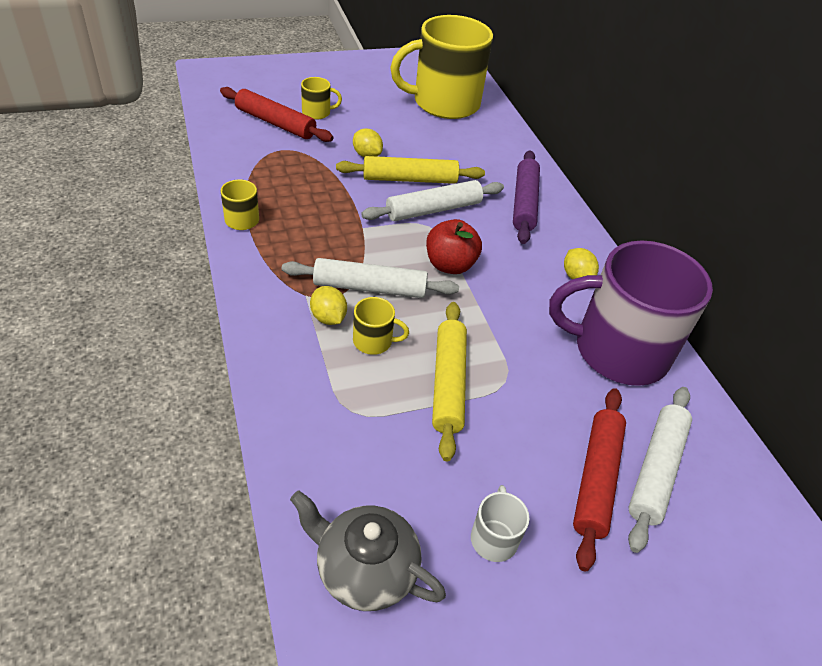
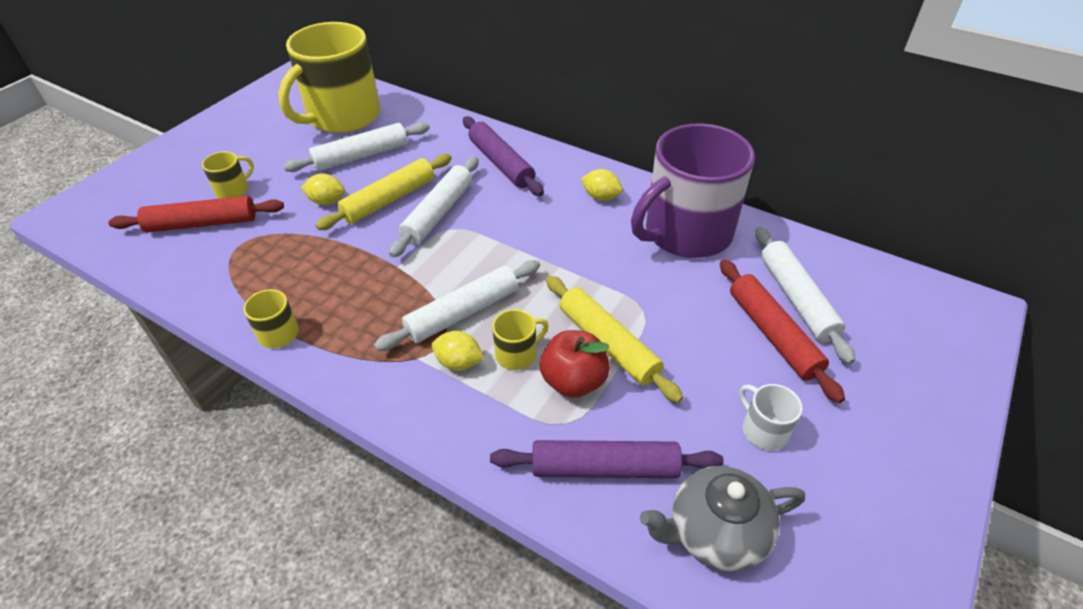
camera: 35 degrees left, 0 degrees up
red apple [426,219,482,274] -> red apple moved to [540,330,610,398]
none -> white rolling pin [284,122,430,172]
none -> purple rolling pin [490,440,723,478]

